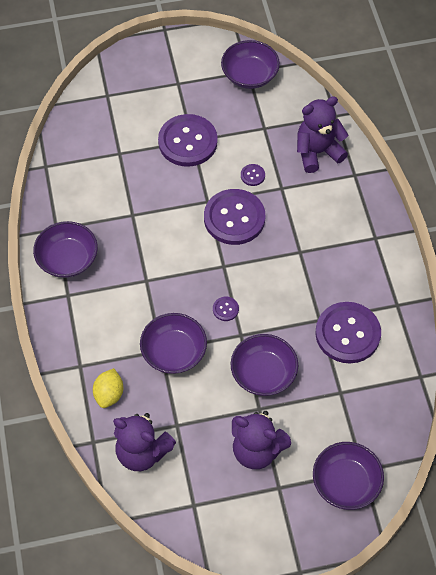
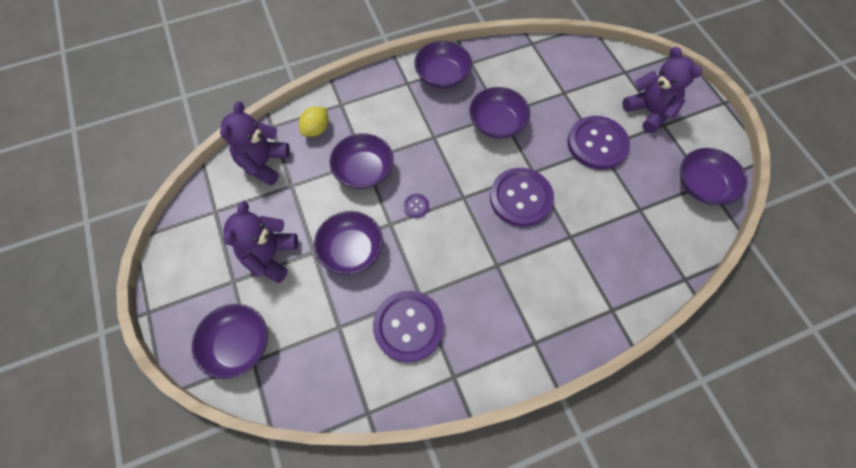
camera: 80 degrees right, 5 degrees up
yellow lemon [93,368,123,408] -> yellow lemon turned 60 degrees counterclockwise [299,106,328,137]
purple button [241,164,265,186] -> none
purple teddy bear [297,96,348,173] -> purple teddy bear moved to [622,47,702,133]
none -> purple bowl [469,87,530,139]

